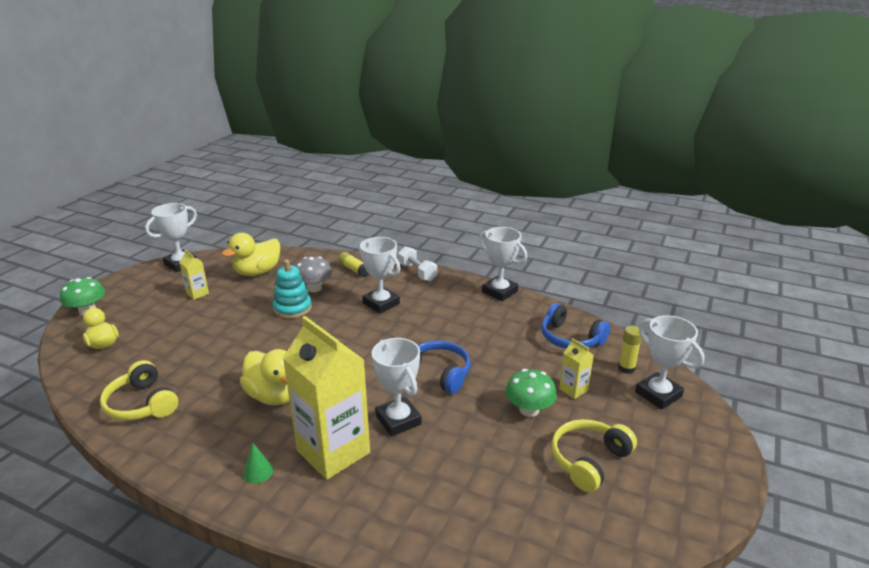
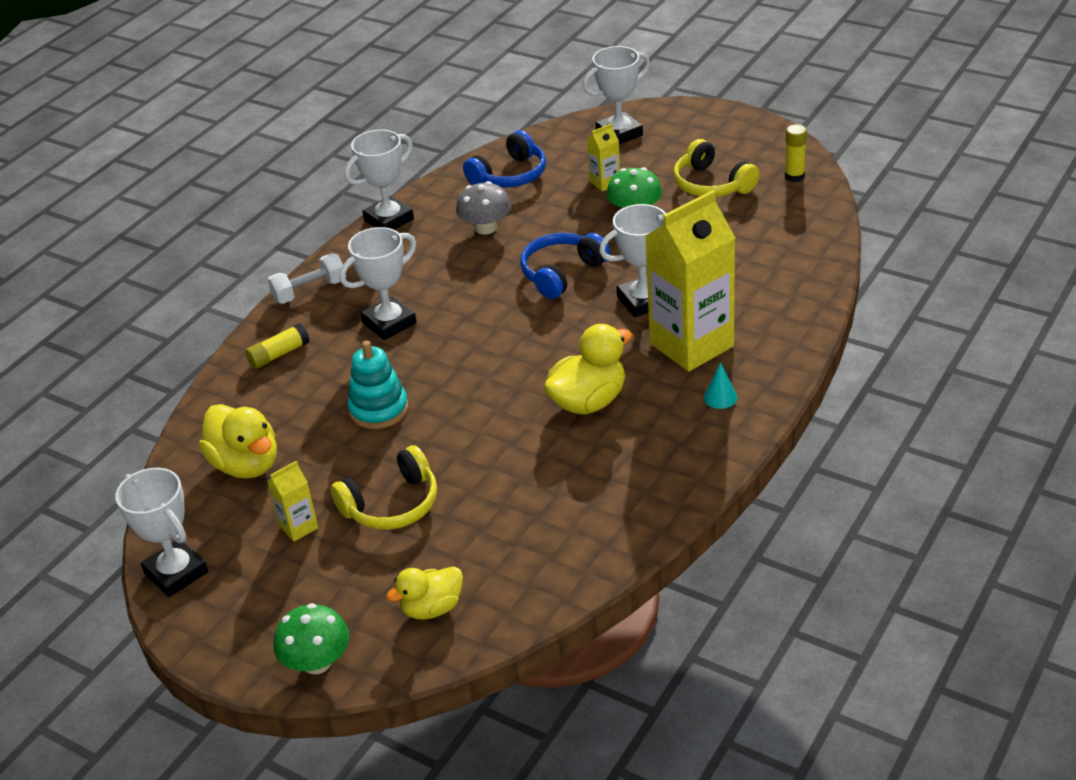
camera: 80 degrees left, 10 degrees up
yellow headphones [100,360,178,421] -> yellow headphones moved to [331,445,437,530]
green cone [243,443,273,483] -> turquoise cone [704,362,738,409]
grey mushroom [295,256,332,292] -> grey mushroom moved to [456,181,511,235]
yellow glue stick [618,326,642,374] -> yellow glue stick moved to [785,124,807,182]

